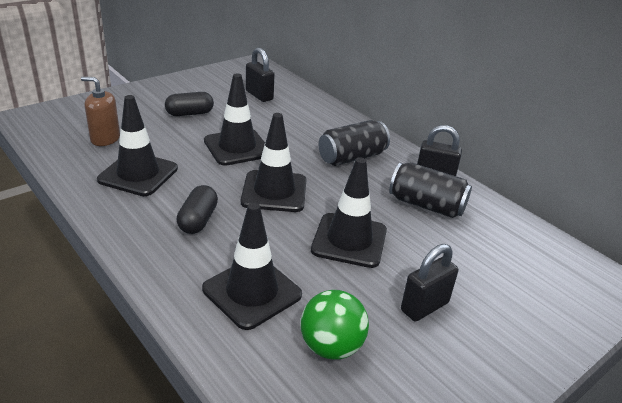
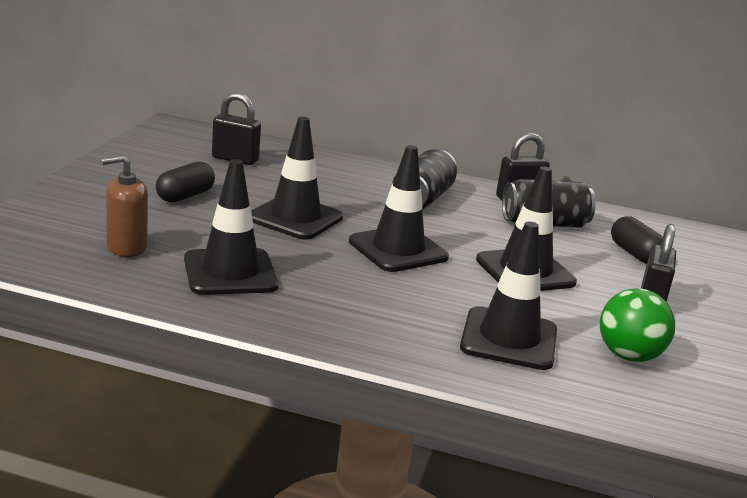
camera: 35 degrees left, 10 degrees down
black capsule [176,185,218,234] -> black capsule moved to [611,216,663,264]

